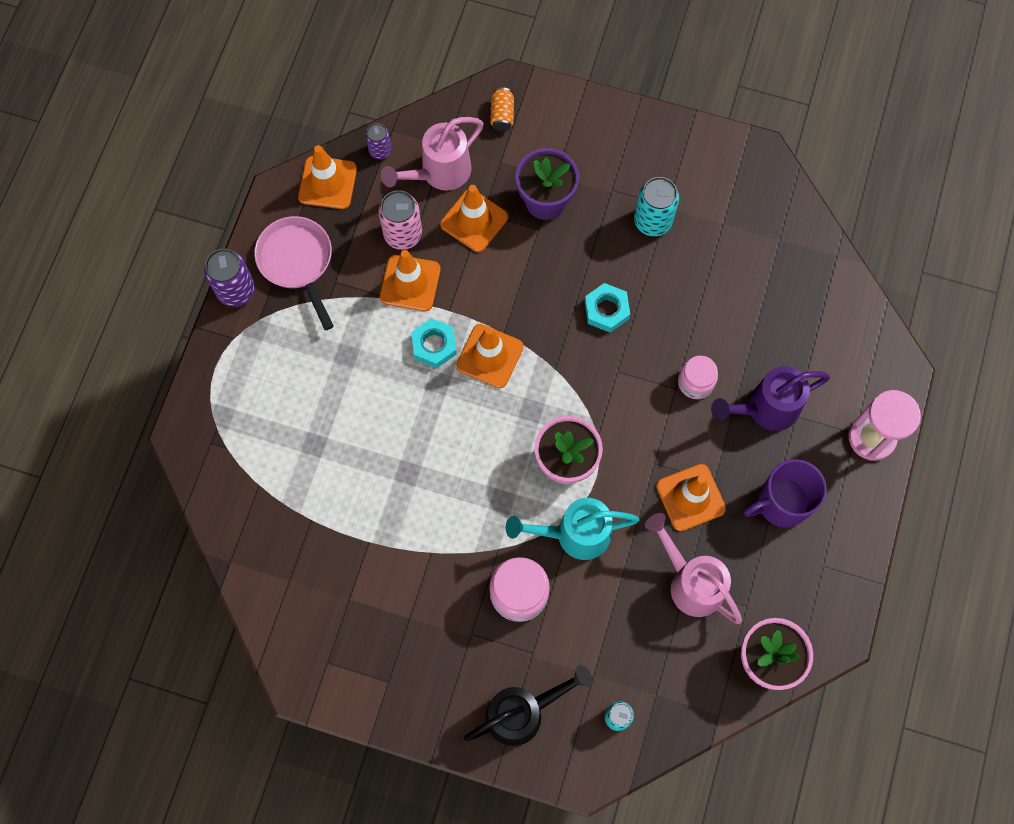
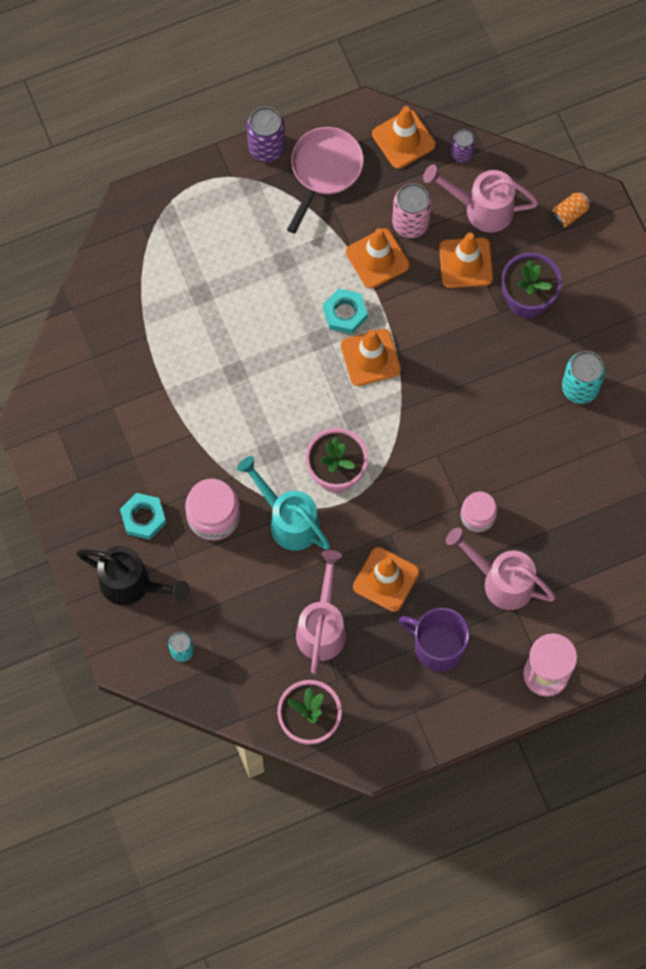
camera: 50 degrees right, 0 degrees up
turquoise nut [585,283,630,333] -> turquoise nut moved to [120,493,166,540]
purple watering can [711,366,830,431] -> pink watering can [446,527,556,610]

